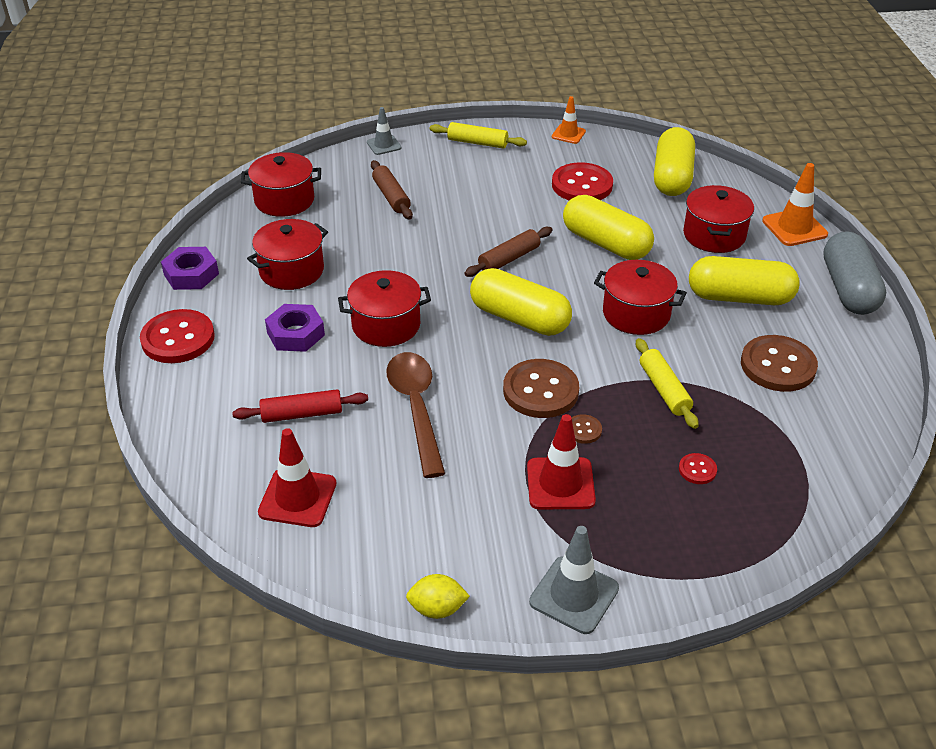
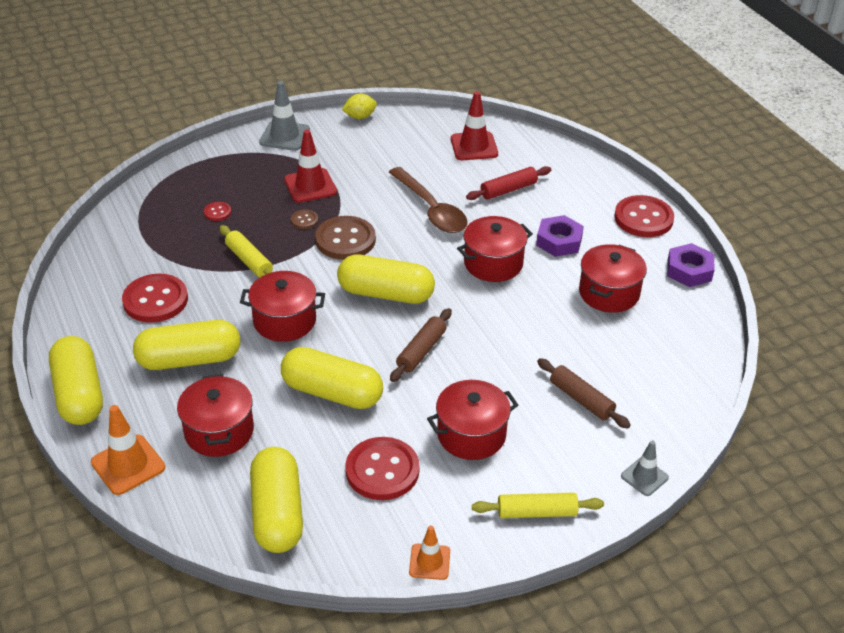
camera: 160 degrees right, 0 degrees up
red pot [241,152,321,217] -> red pot moved to [427,380,518,460]
brown button [741,335,818,392] -> red button [122,274,188,323]
grey capsule [823,231,886,315] -> yellow capsule [49,336,103,425]

